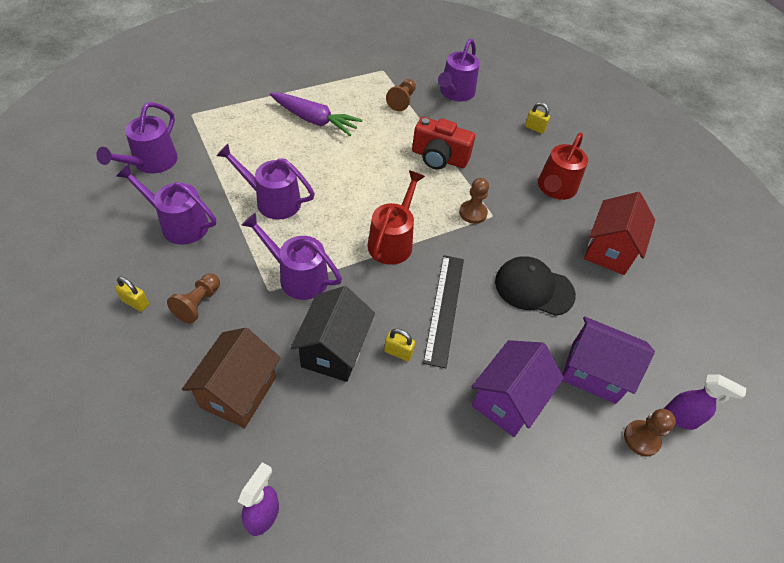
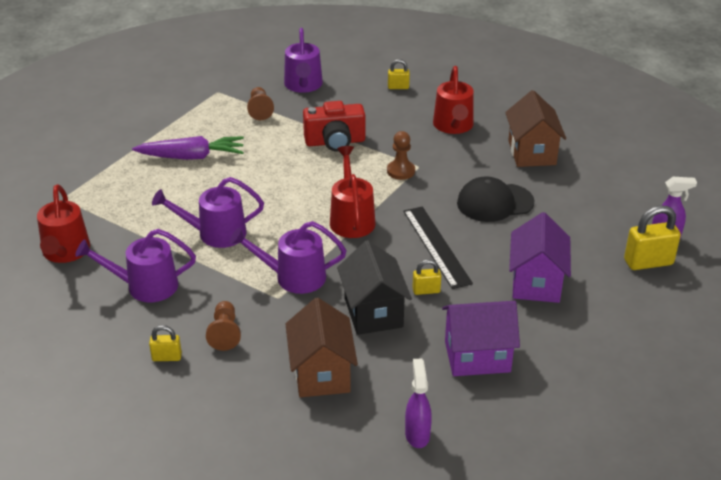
camera: 25 degrees left, 15 degrees down
purple watering can [96,102,178,174] -> red watering can [37,184,90,263]
purple house [562,316,655,404] -> purple house moved to [442,301,520,376]
red house [584,192,655,275] -> brown house [505,90,566,167]
brown pawn [624,409,676,457] -> yellow padlock [624,205,681,270]

